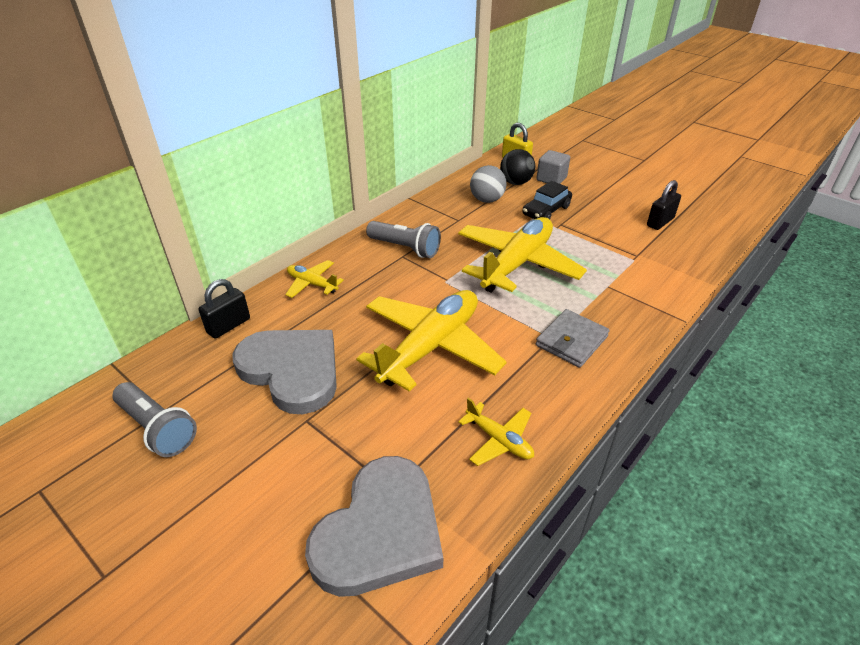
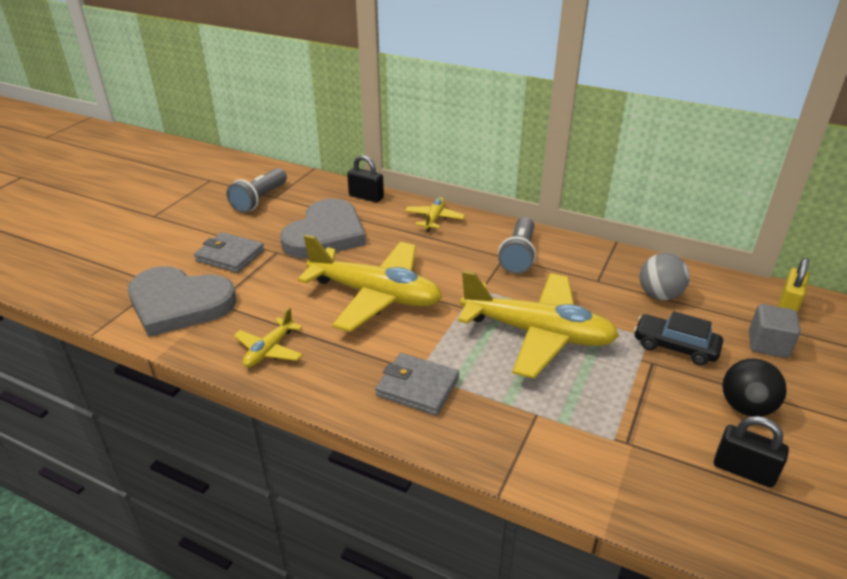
camera: 75 degrees right, 5 degrees down
black ball [500,149,535,185] -> black ball moved to [722,359,787,417]
none -> grey wallet [194,232,264,273]

